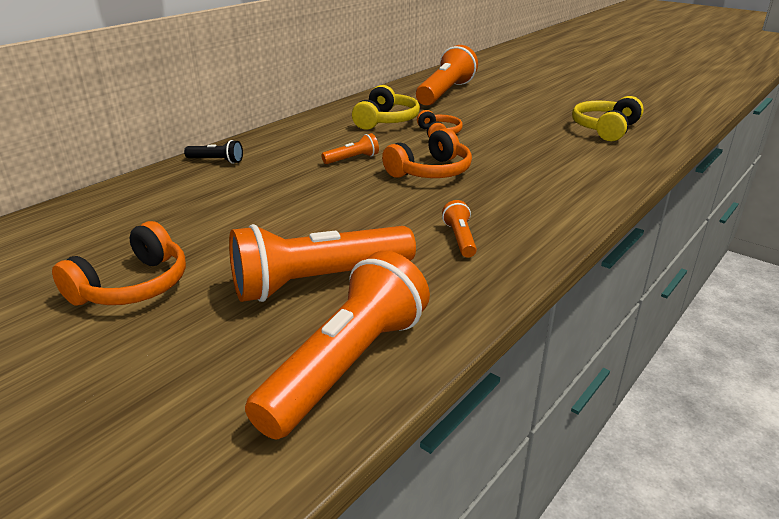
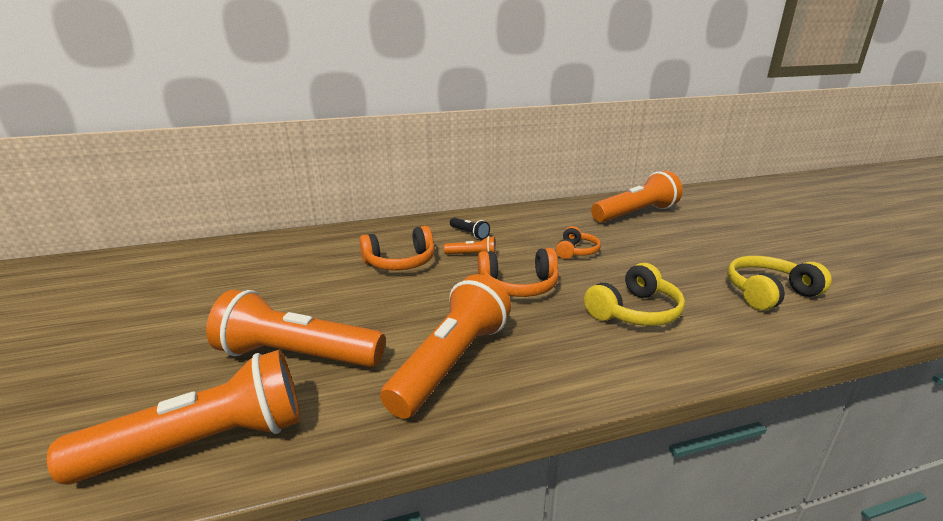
camera: 35 degrees right, 5 degrees down
orange headphones [52,221,186,305] -> orange headphones moved to [359,226,435,270]
black flashlight [184,140,243,164] -> black flashlight moved to [450,218,490,239]
yellow headphones [352,85,420,130] -> yellow headphones moved to [584,263,685,326]
orange flashlight [442,200,477,258] -> orange flashlight [380,274,511,419], size x2.23

